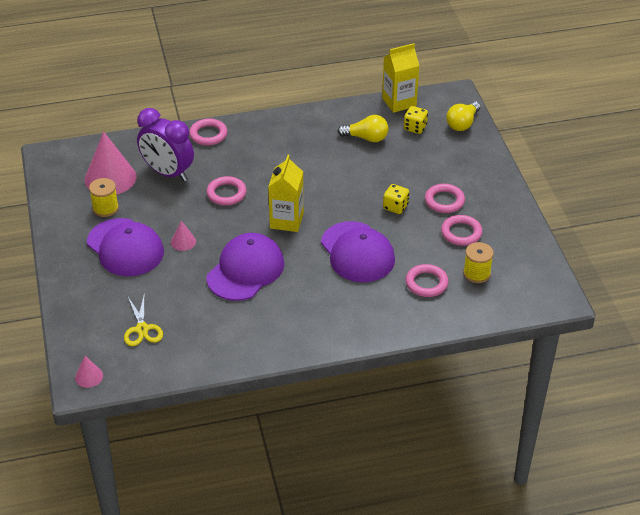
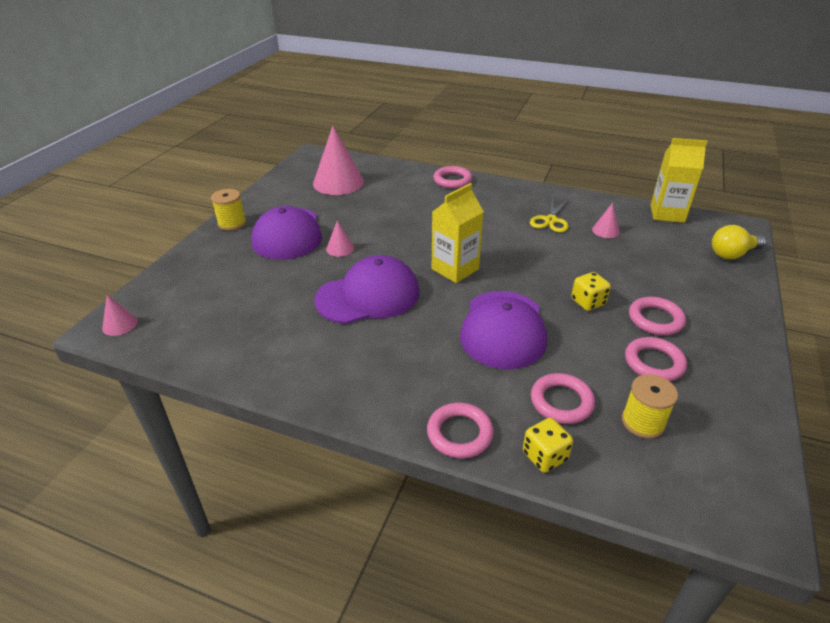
camera: 35 degrees right, 5 degrees down
yellow spool [89,178,119,217] -> yellow spool moved to [211,189,246,231]
yellow scissors [124,296,163,346] -> yellow scissors moved to [530,197,569,233]
purple clock [137,108,194,182] -> none
pink ring [207,176,247,206] -> pink ring moved to [427,403,494,458]
yellow light bulb [337,115,388,142] -> pink cone [592,203,620,238]
yellow dice [404,106,428,134] -> yellow dice moved to [523,418,573,473]

